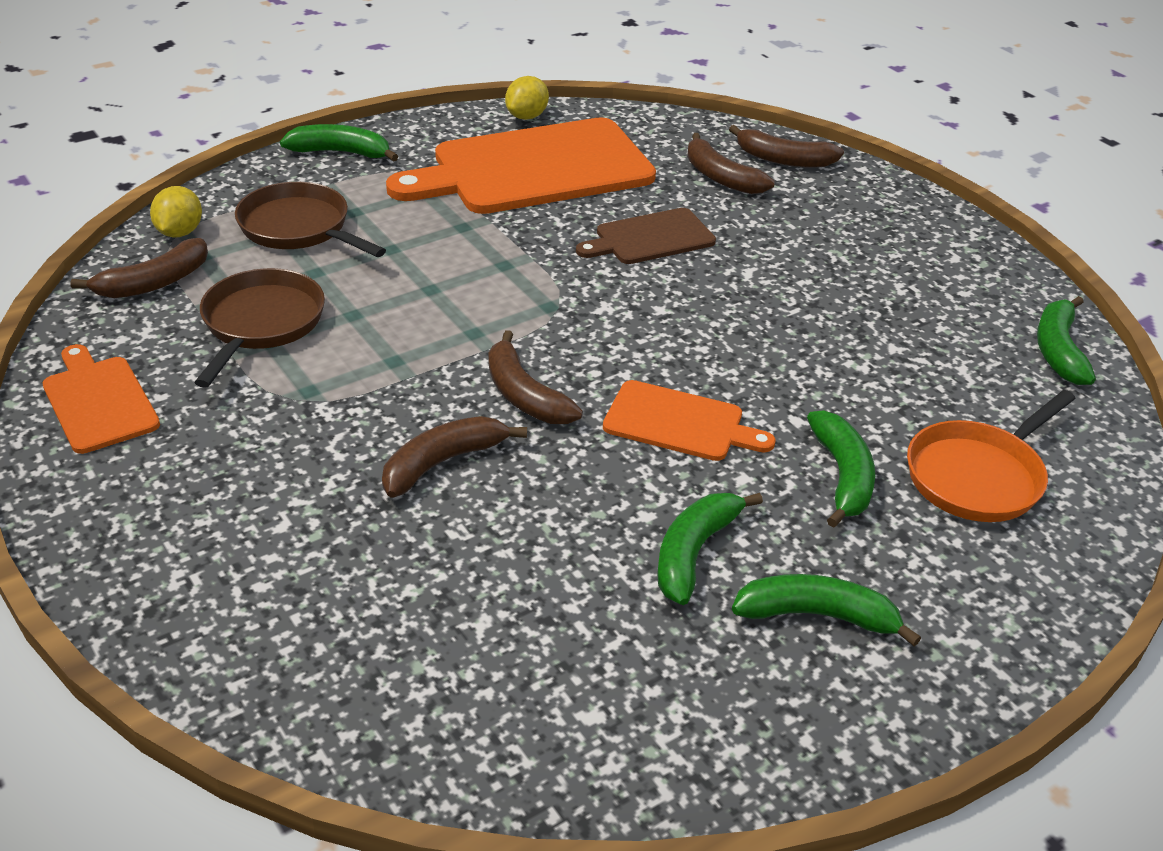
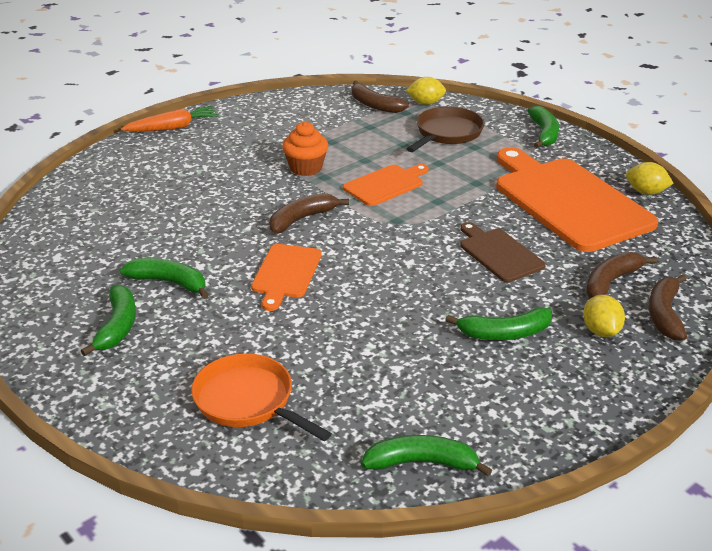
camera: 85 degrees right, 5 degrees down
orange cutting board [43,344,160,454] -> orange cutting board moved to [343,164,429,206]
brown pan [194,268,325,388] -> none
brown banana [382,416,527,498] -> none
green banana [807,410,875,528] -> green banana moved to [445,307,552,340]
none -> orange carrot [121,106,219,132]
none -> orange cupcake [282,122,328,176]
none -> yellow lemon [583,295,625,337]

